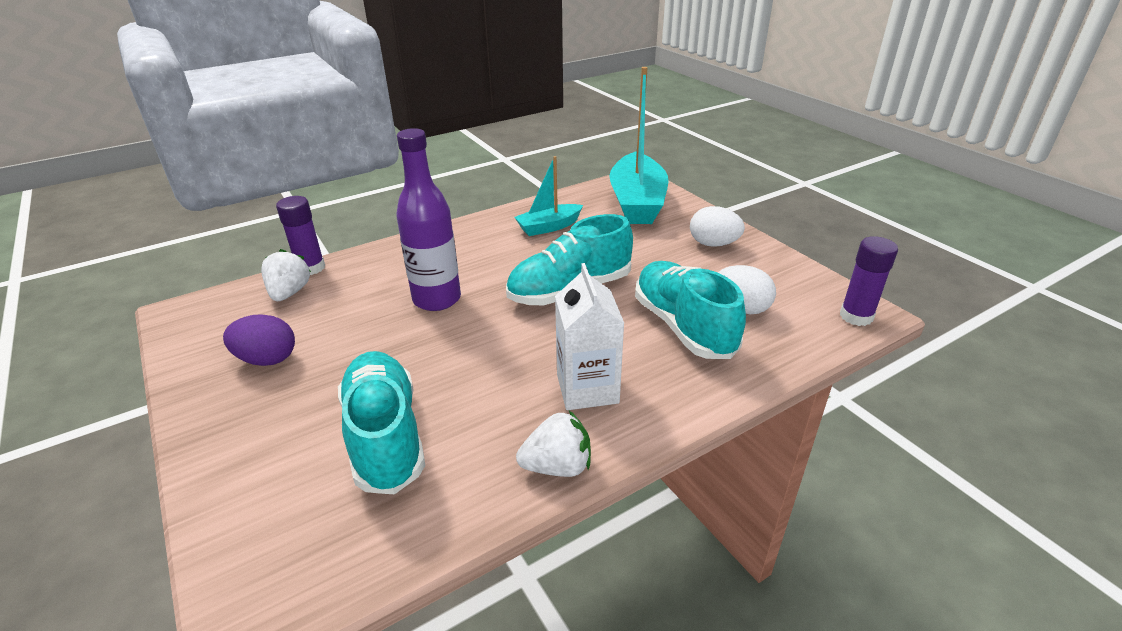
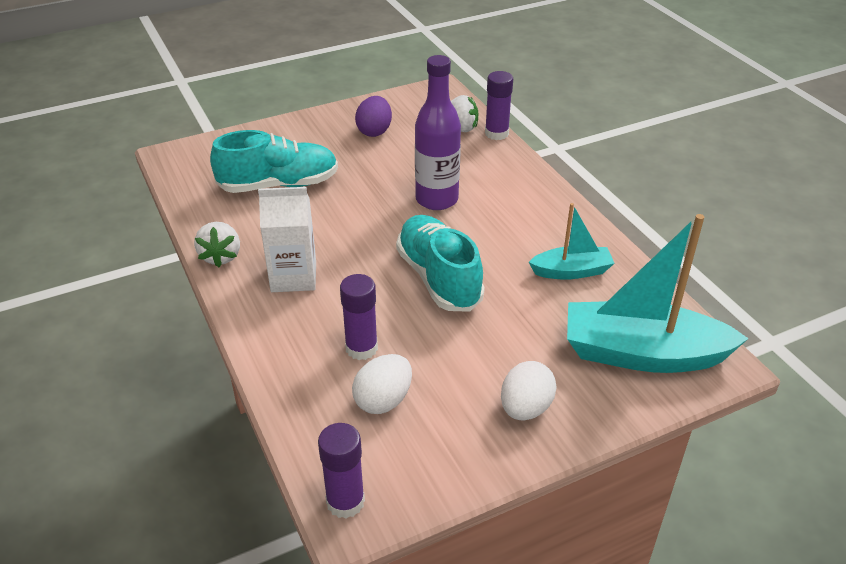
camera: 95 degrees right, 5 degrees up
turquoise boat [514,156,583,236] -> turquoise boat turned 105 degrees clockwise [529,203,615,280]
turquoise shoe [635,261,746,359] -> purple glue stick [340,274,378,360]

